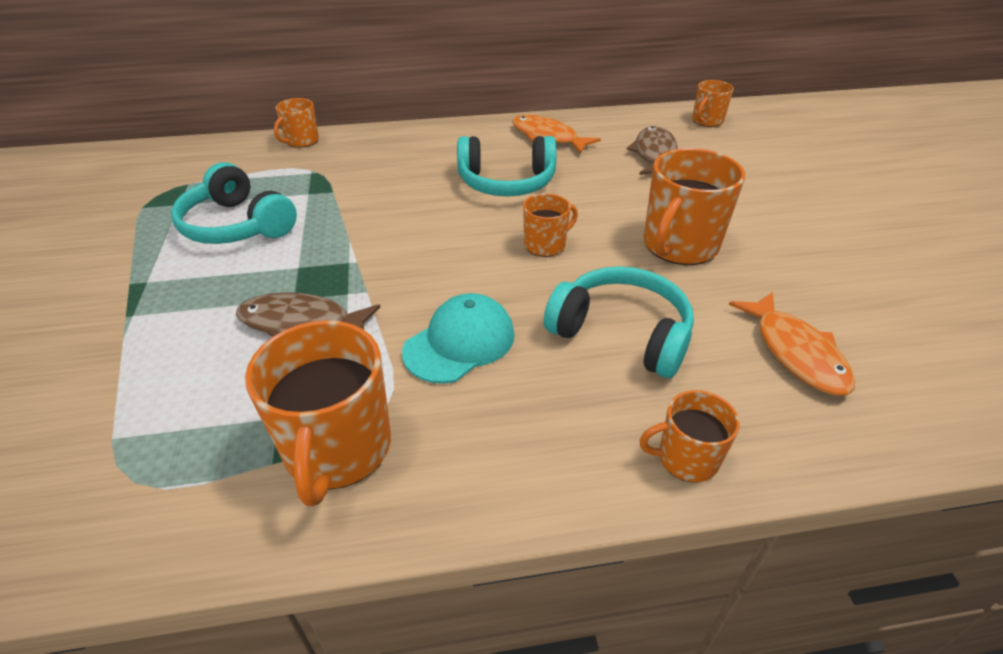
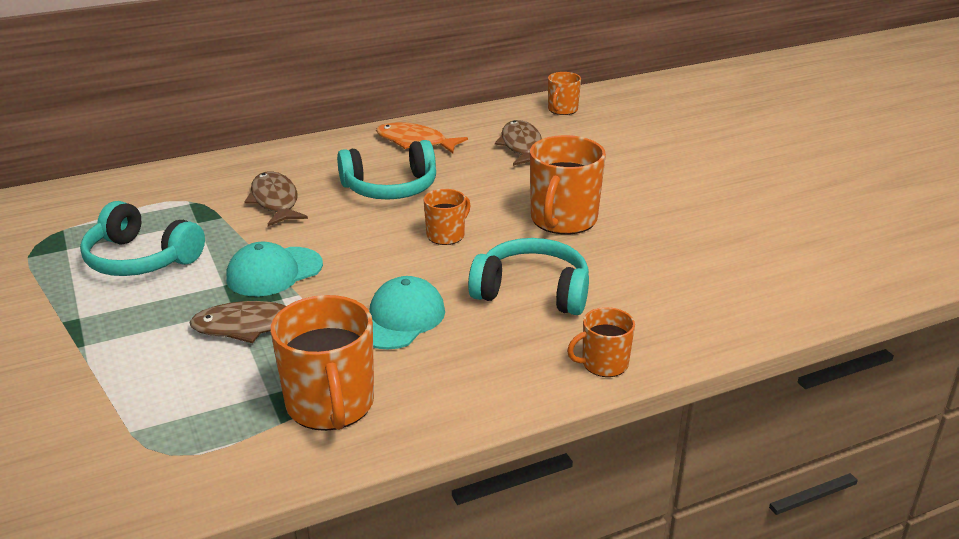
camera: 15 degrees left, 10 degrees down
orange mug [274,98,319,148] -> none
orange fish [729,292,855,396] -> none
none -> turquoise cap [226,242,323,296]
none -> brown fish [244,171,308,226]

